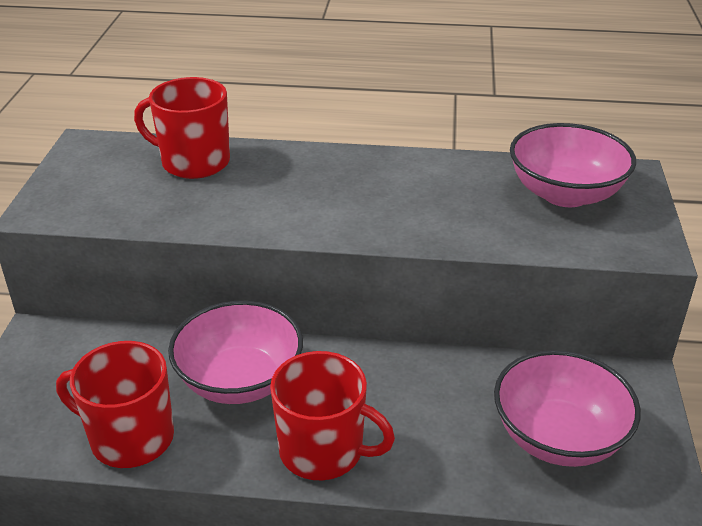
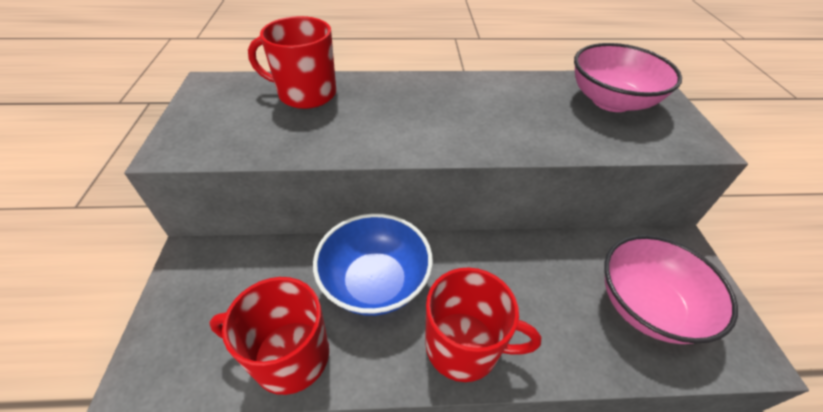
camera: 10 degrees left, 10 degrees up
pink bowl [168,301,303,404] -> blue bowl [313,213,433,316]

